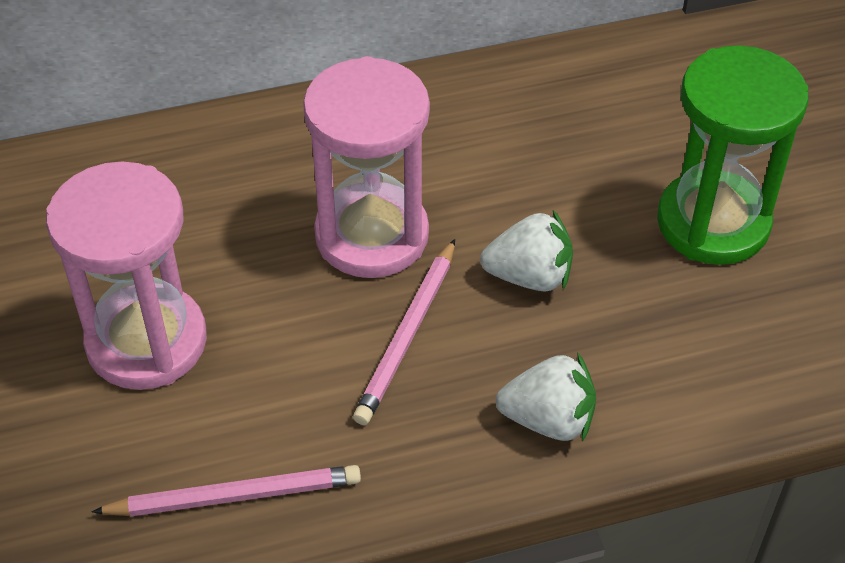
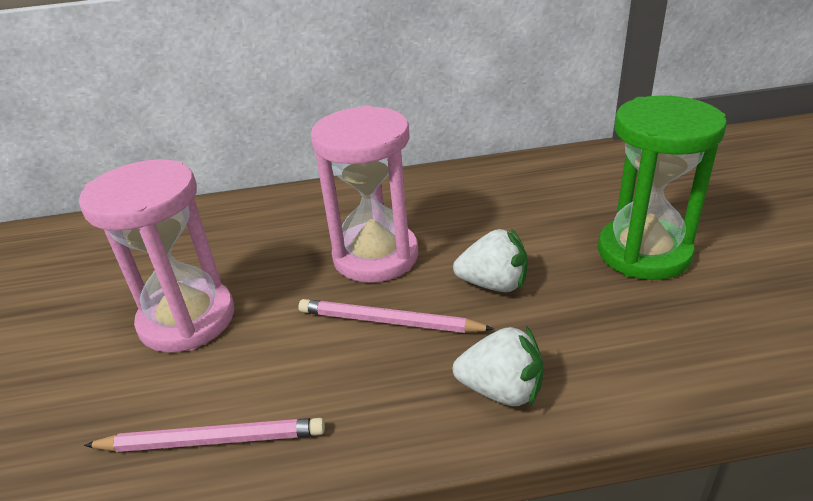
camera: 10 degrees right, 15 degrees down
pink pencil [353,239,455,425] -> pink pencil turned 75 degrees clockwise [298,299,494,333]

